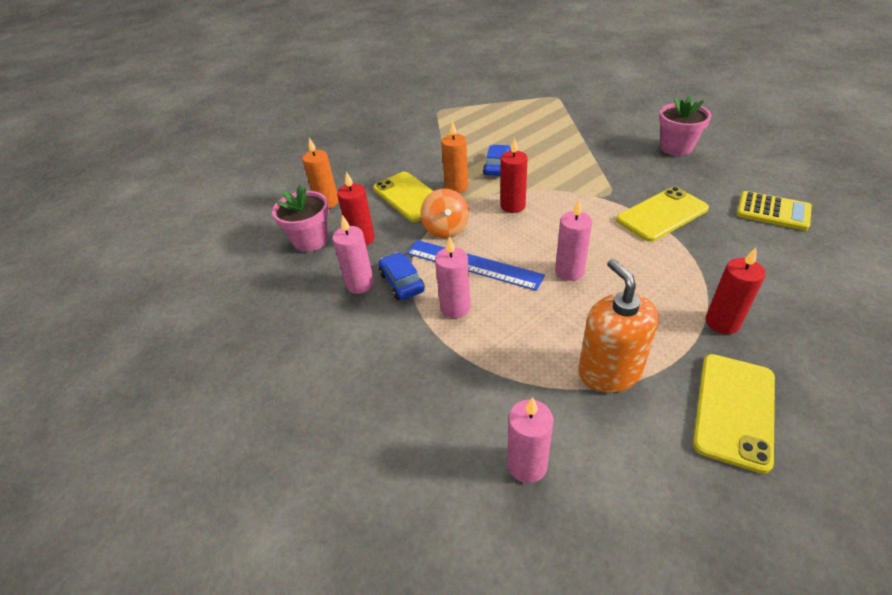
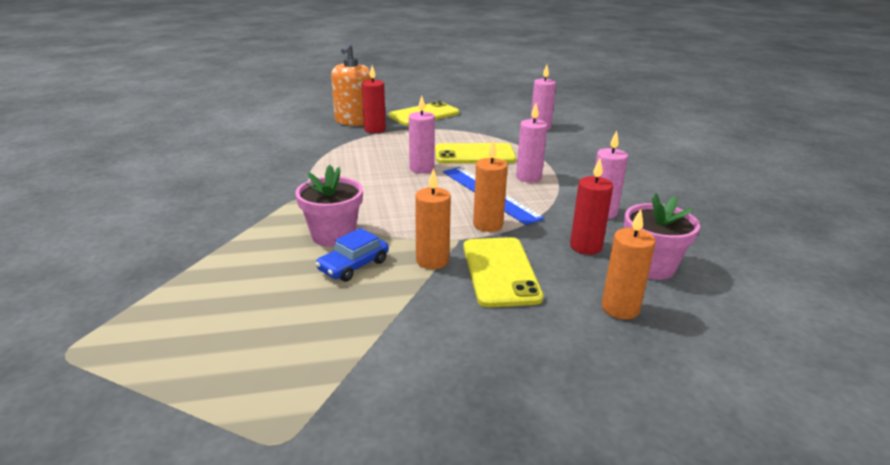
camera: 155 degrees left, 15 degrees down
blue car [378,252,425,300] -> none
orange spinning top [420,189,469,238] -> orange candle [473,140,508,232]
red candle [501,137,528,213] -> none
orange soap dispenser [578,259,659,393] -> orange soap dispenser moved to [331,42,372,126]
yellow phone [616,187,709,242] -> yellow phone moved to [435,143,516,164]
pink flower pot [659,96,711,156] -> pink flower pot moved to [295,165,363,247]
yellow calculator [736,191,812,231] -> none

